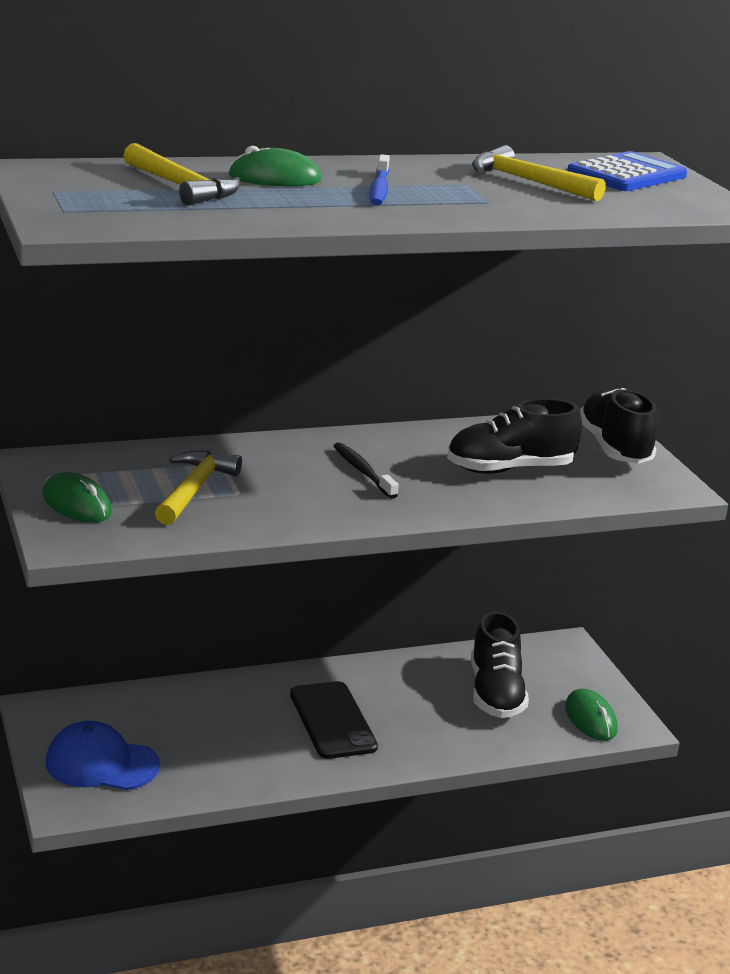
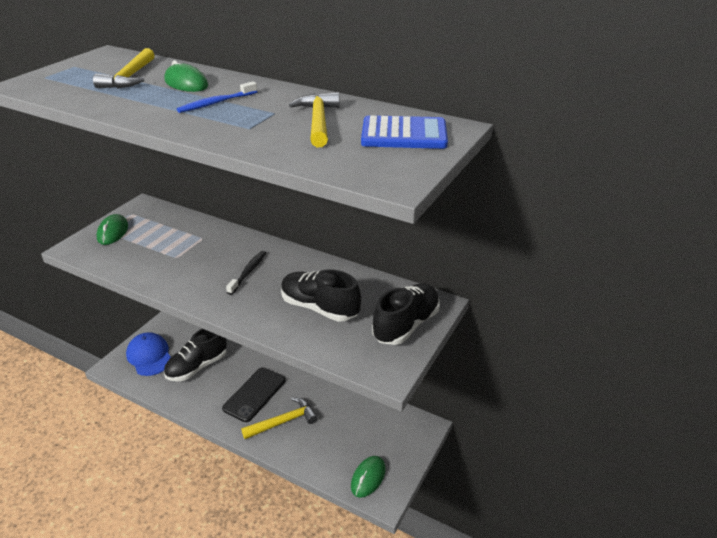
camera: 50 degrees right, 10 degrees up
yellow hammer [155,451,242,525] -> yellow hammer moved to [241,397,318,439]
black shoe [471,611,529,718] -> black shoe moved to [164,329,227,381]

